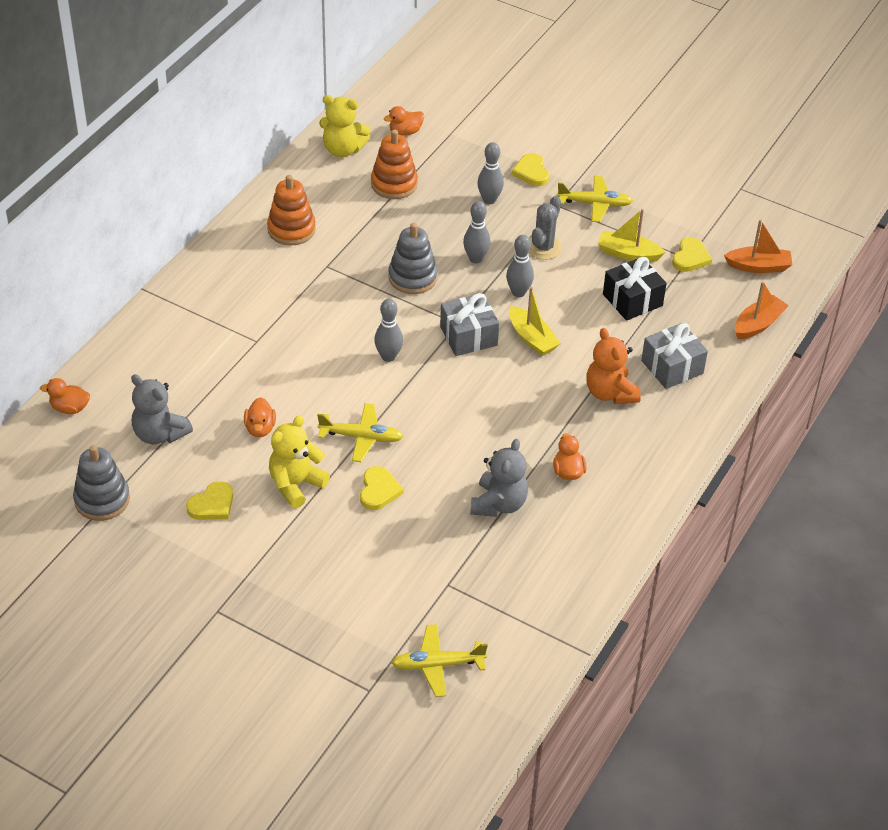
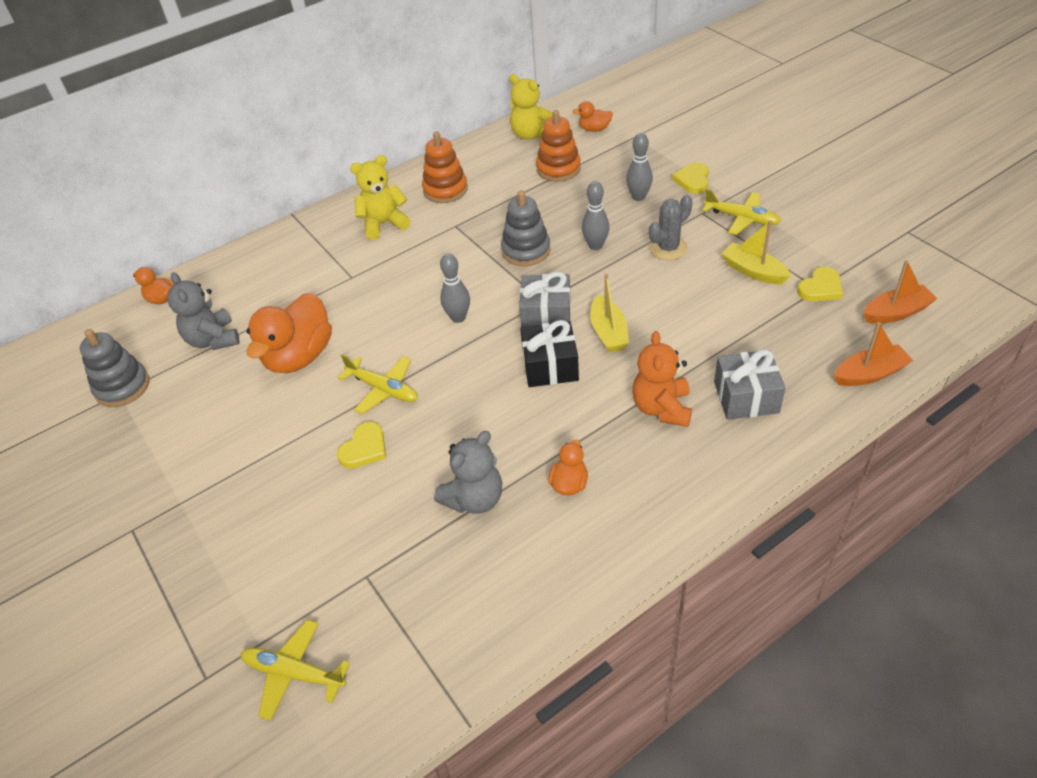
camera: 30 degrees right, 0 degrees up
yellow heart [186,481,233,520] -> none
orange duck [244,397,276,437] -> orange duck [246,293,332,373], size x2.06
yellow teddy bear [269,415,330,508] -> yellow teddy bear moved to [350,155,410,240]
grey bowling pin [506,235,534,297] -> none
black gift [603,257,667,321] -> black gift moved to [520,320,579,387]
orange boat [724,219,792,273] -> orange boat turned 45 degrees counterclockwise [864,260,938,324]

